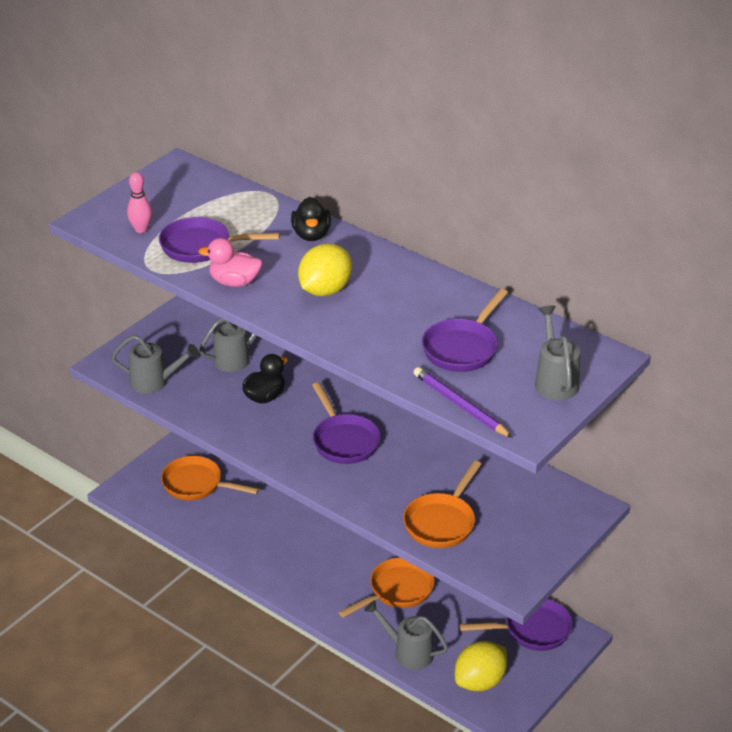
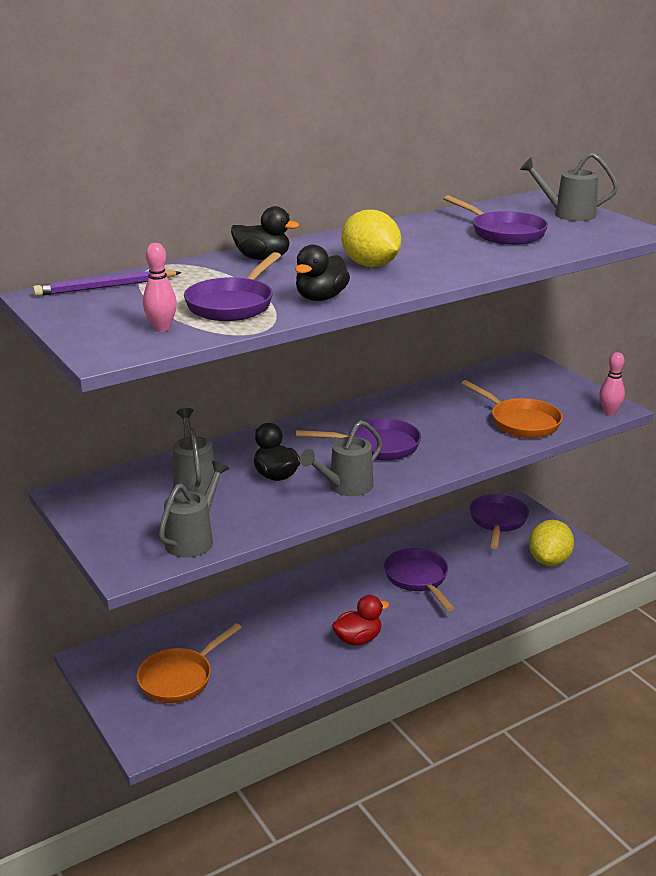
camera: 70 degrees left, 10 degrees down
pink duck [199,238,263,287] -> black duck [295,244,350,301]
orange pan [339,557,435,618] -> purple pan [384,548,454,611]
grey watering can [364,600,448,670] -> grey watering can moved to [300,420,382,496]
purple pencil [414,367,513,438] -> purple pencil moved to [33,270,182,296]
yellow lemon [455,641,507,691] -> yellow lemon turned 45 degrees clockwise [529,520,574,566]
none -> red duck [332,595,389,646]
none -> pink bowling pin [599,352,625,415]

